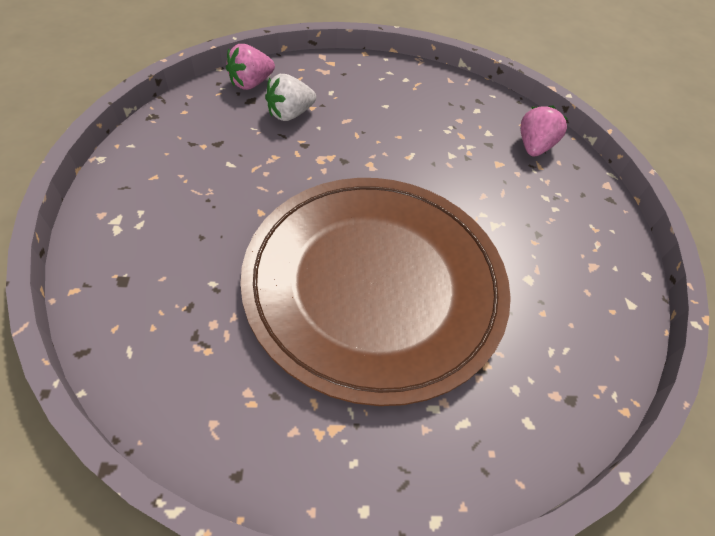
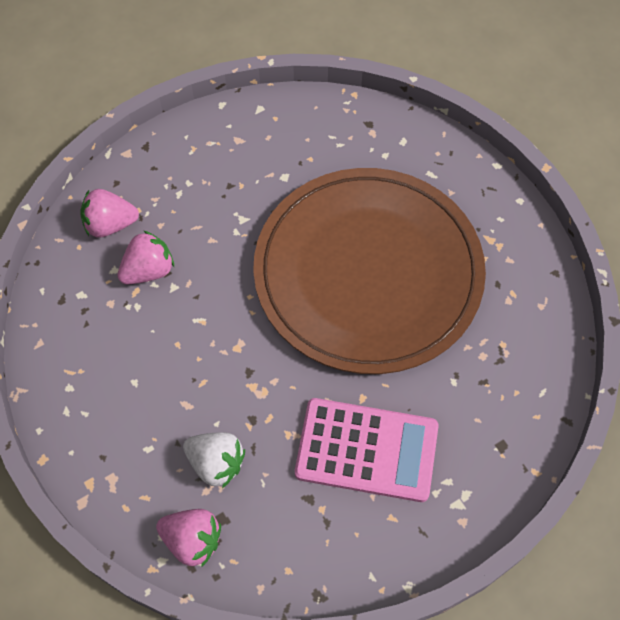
camera: 115 degrees left, 10 degrees up
none -> pink strawberry [118,231,174,284]
none -> pink calculator [295,398,438,502]

